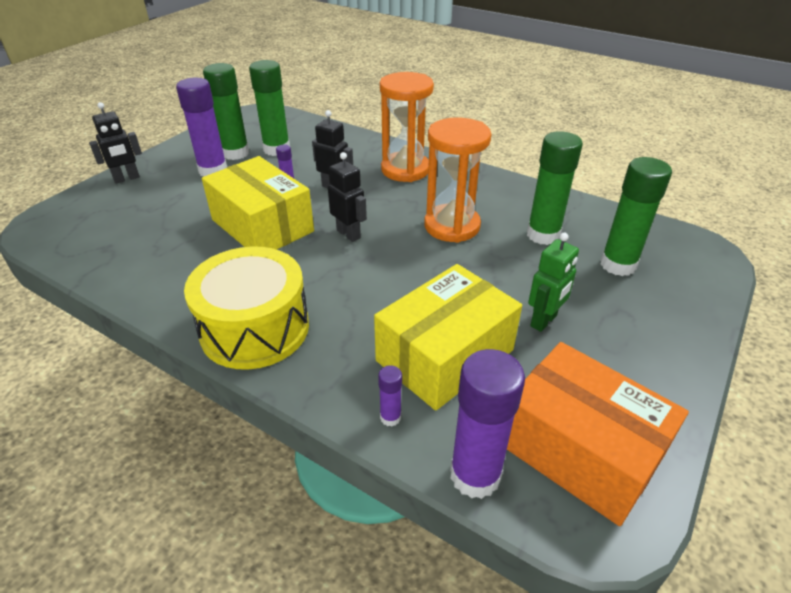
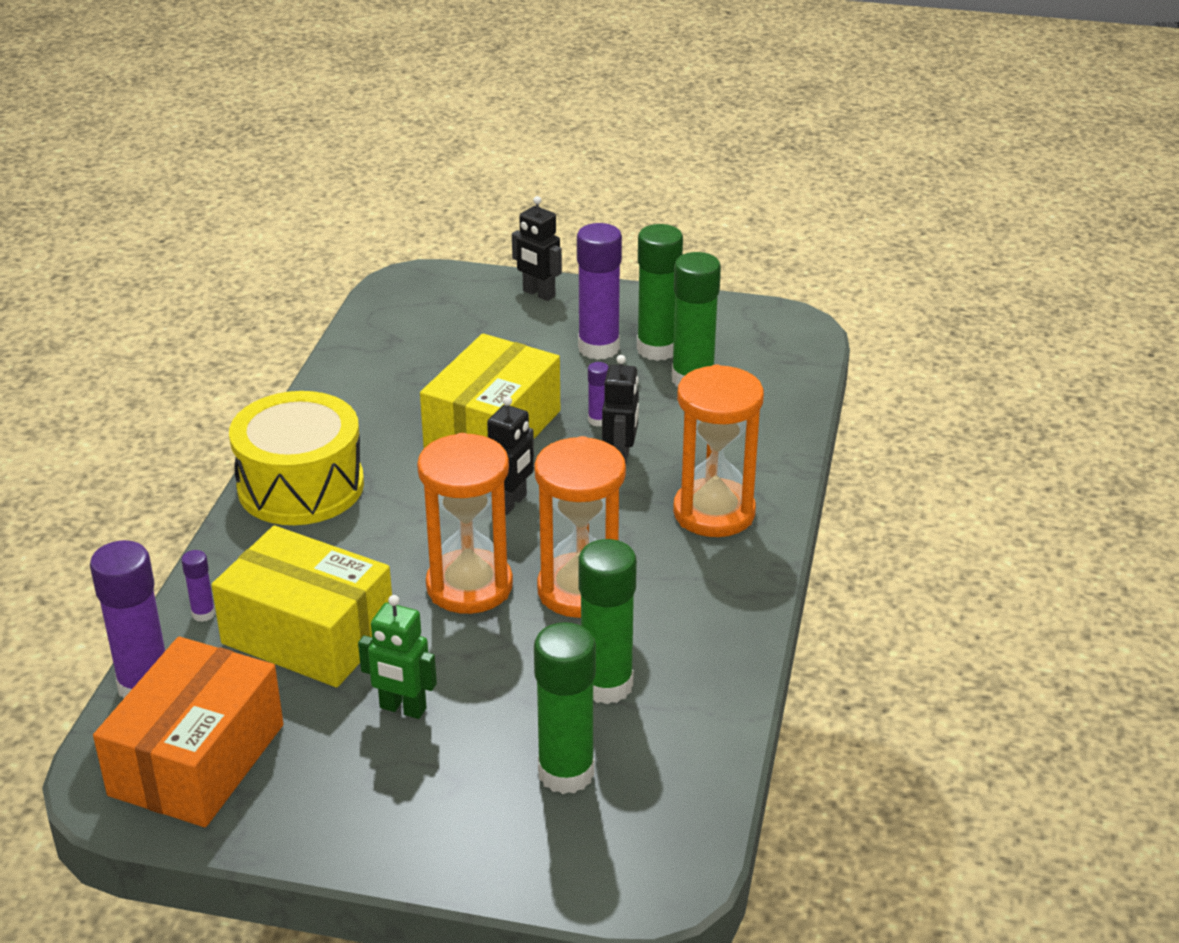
camera: 70 degrees right, 5 degrees down
none -> orange hourglass [417,433,513,614]

